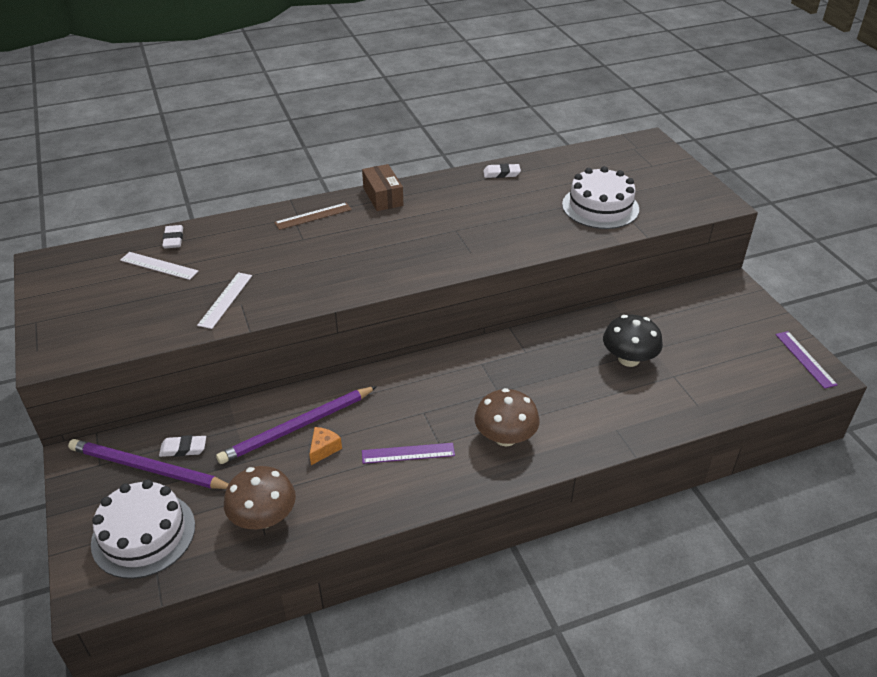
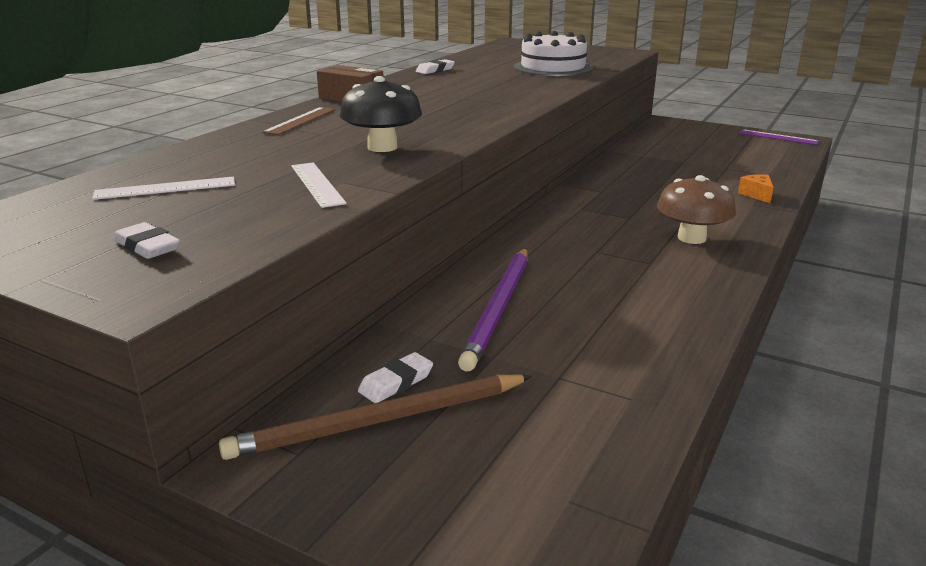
camera: 40 degrees left, 15 degrees down
purple pencil [68,439,228,489] -> brown pencil [219,375,532,460]
white cake [91,480,195,579] -> none
white eraser [162,225,183,249] -> white eraser moved to [114,222,180,259]
brown mushroom [224,466,296,529] -> none
orange cheese [309,427,342,465] -> orange cheese moved to [738,175,774,203]
purple ruler [362,443,455,464] -> none
black mushroom [603,315,663,367] -> black mushroom moved to [340,76,422,152]

